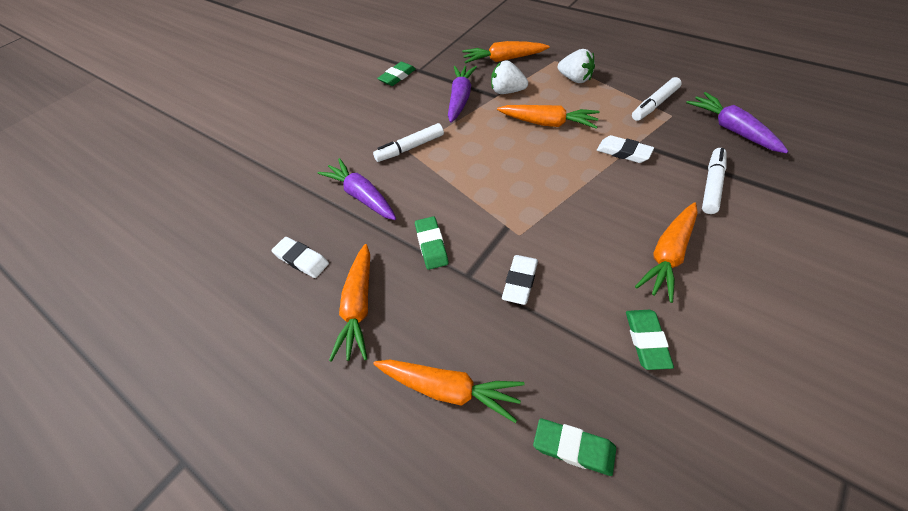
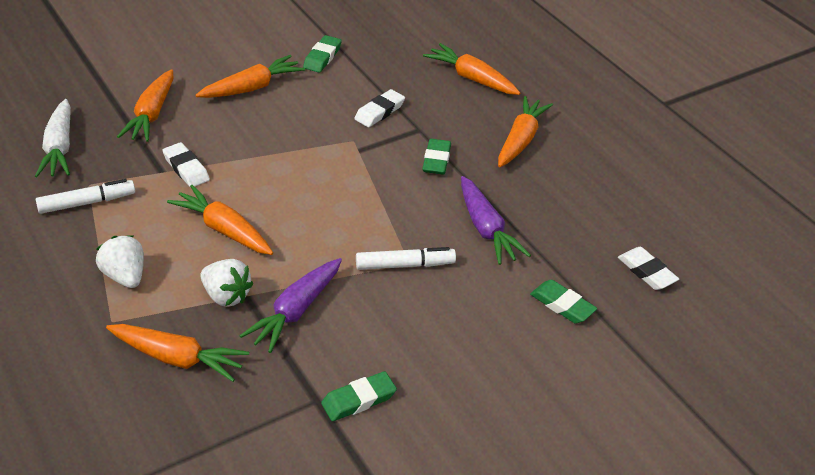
camera: 165 degrees left, 10 degrees down
white eraser [271,237,329,278] -> white eraser moved to [618,247,679,290]
green eraser [533,418,616,476] -> green eraser moved to [530,280,597,324]
purple carrot [686,92,789,153] -> white carrot [35,99,71,177]
white marker [702,148,727,214] -> orange carrot [117,69,174,142]

